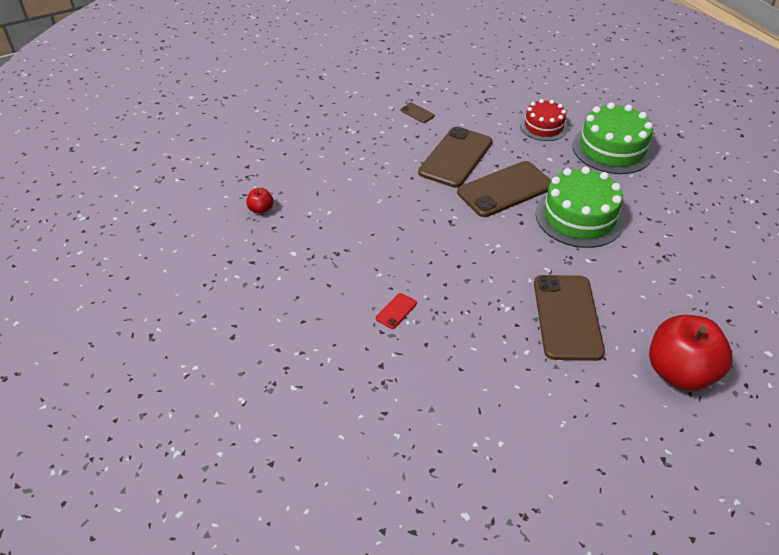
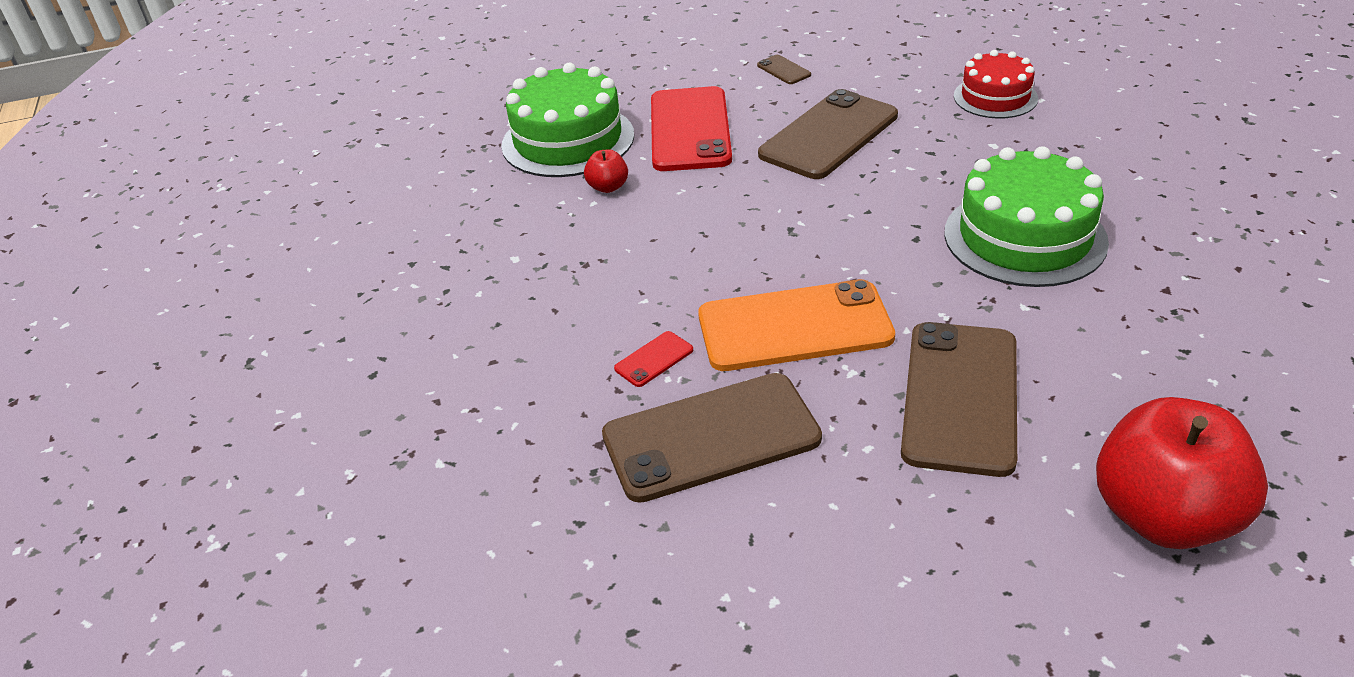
camera: 15 degrees right, 5 degrees down
red apple [246,188,273,214] -> red apple moved to [584,149,628,193]
brown phone [457,161,551,217] -> brown phone moved to [602,373,822,503]
green cake [572,102,654,174] -> green cake moved to [501,63,634,177]
none -> red phone [651,86,732,171]
none -> orange phone [698,279,895,371]

